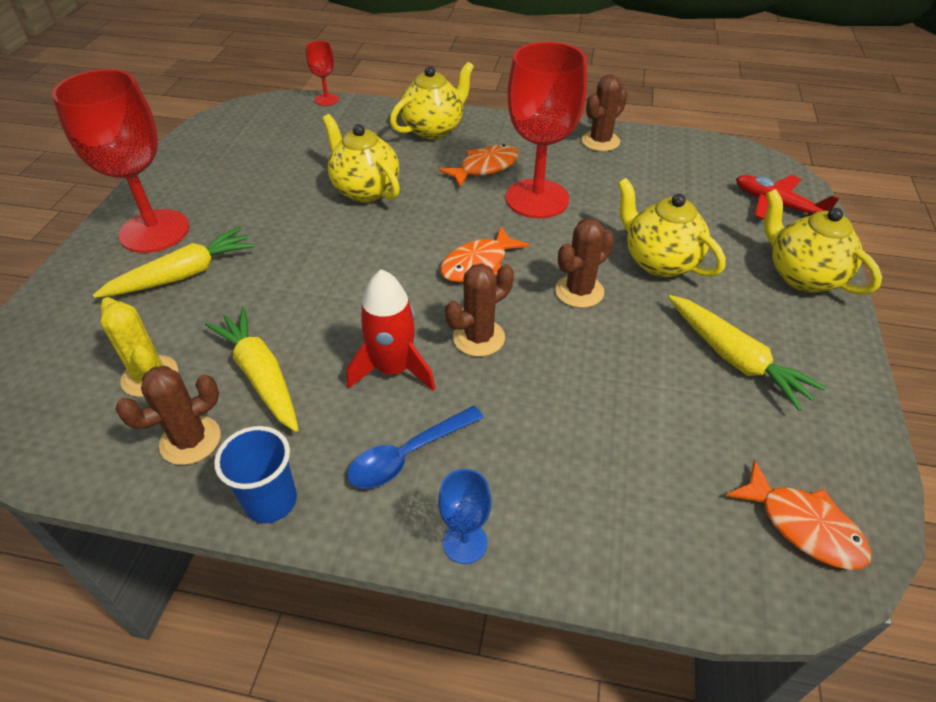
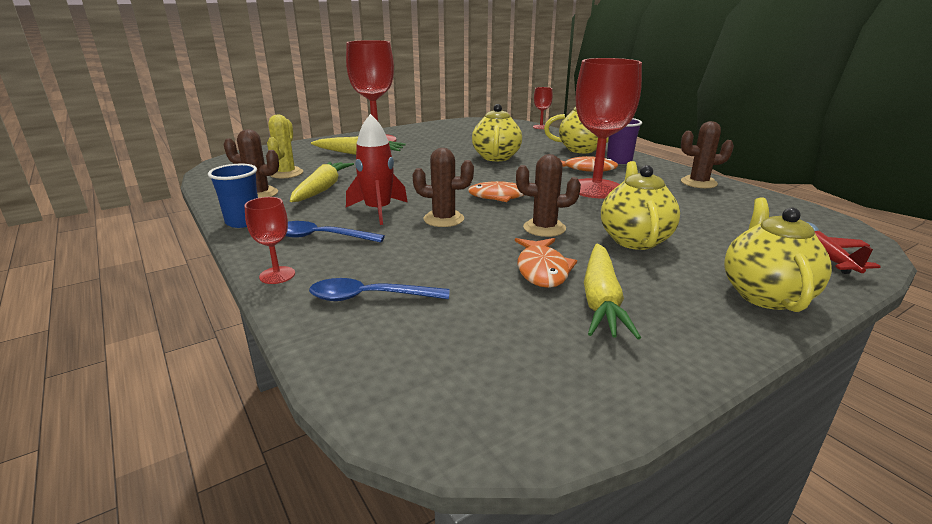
camera: 45 degrees right, 20 degrees down
blue goblet [438,469,491,564] -> red goblet [245,197,295,284]
orange fish [725,460,872,570] -> orange fish moved to [515,238,577,288]
none -> blue spoon [309,278,449,301]
none -> purple cup [607,118,642,164]

